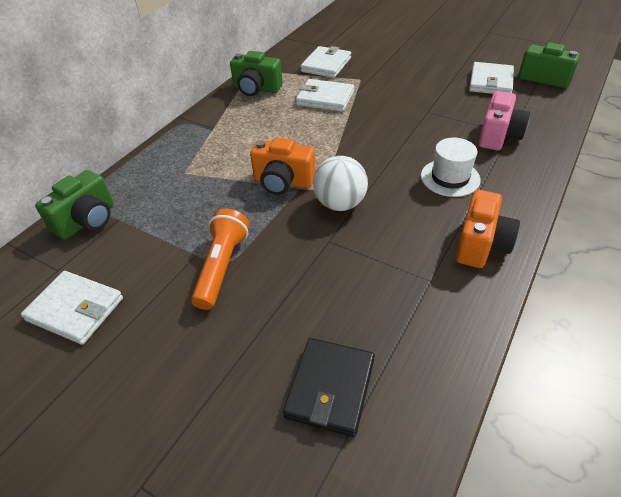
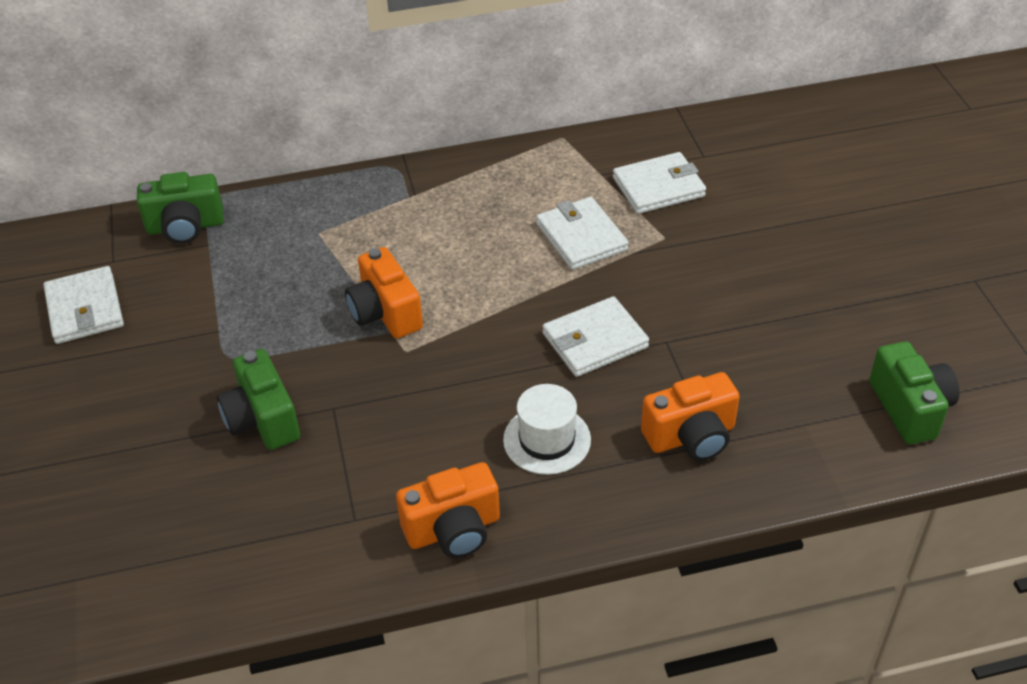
camera: 45 degrees right, 0 degrees up
orange flashlight [191,209,249,310] -> none
green camera [230,51,282,96] -> green camera moved to [217,349,300,450]
black wallet [283,338,375,437] -> none
white ball [313,156,368,211] -> none
white wallet [469,62,514,94] -> white wallet moved to [542,296,649,377]
pink camera [478,91,530,150] -> orange camera [641,372,740,461]

